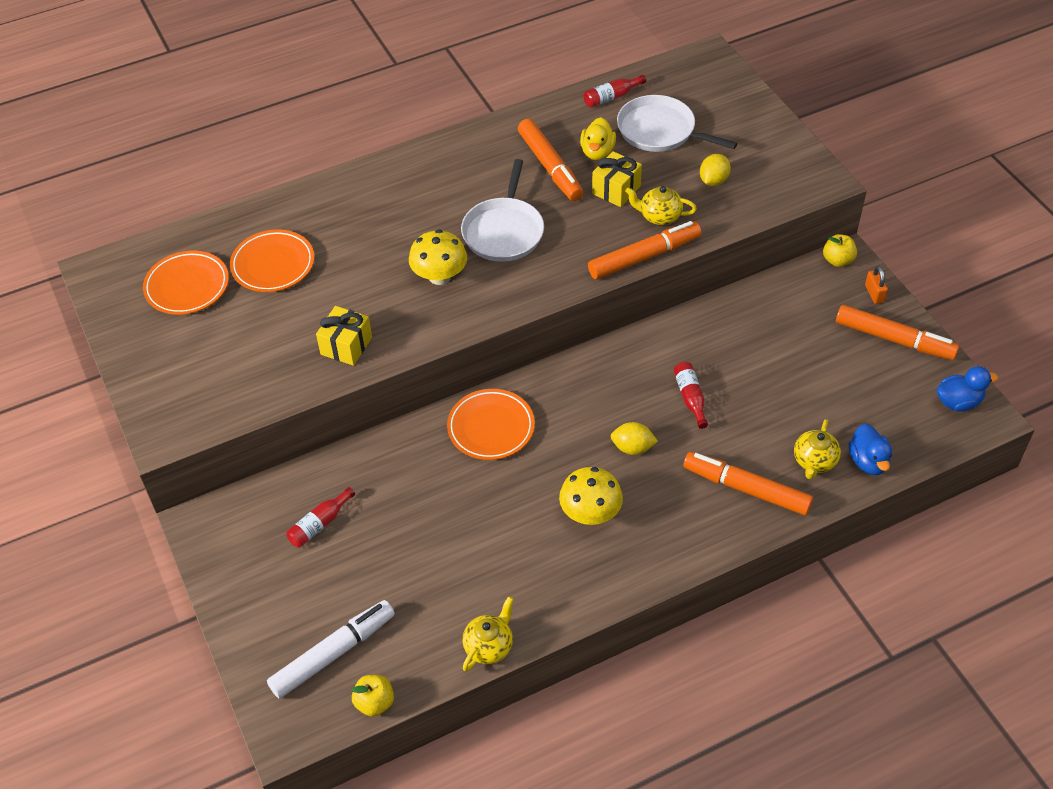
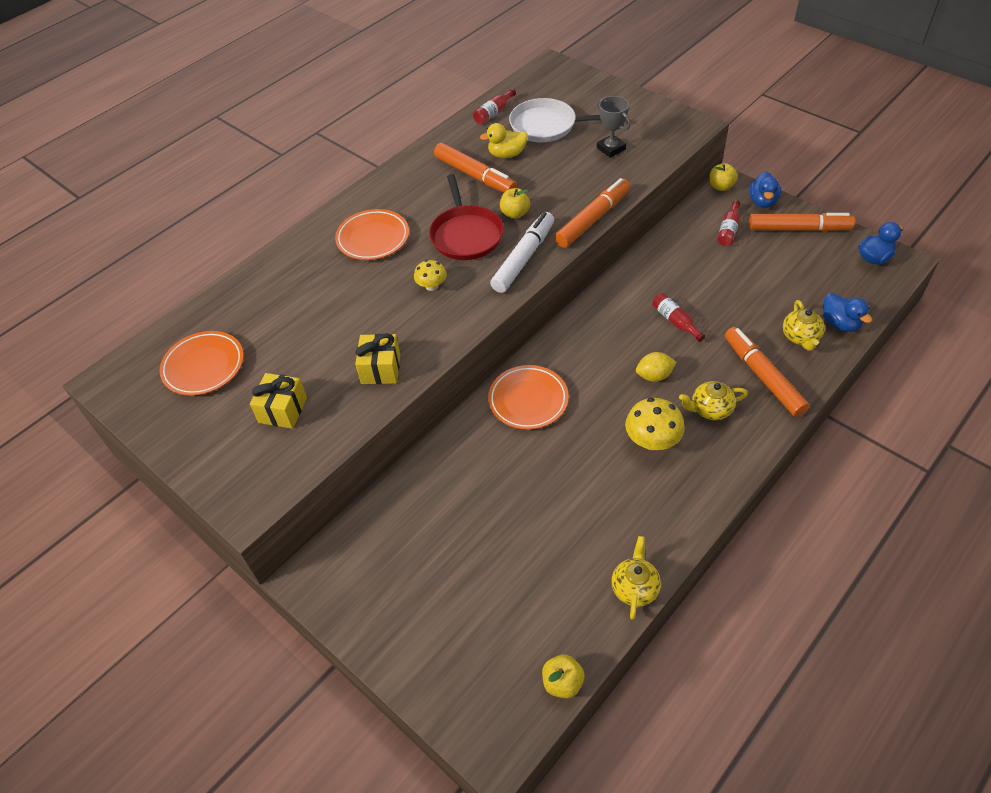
camera: 20 degrees left, 0 degrees up
orange plate [230,230,314,292] -> orange plate moved to [335,209,409,260]
white marker [267,600,395,699] -> white marker moved to [490,212,554,293]
red bottle [286,487,355,548] -> red bottle moved to [717,200,740,246]
yellow mushroom [409,229,467,285] -> yellow mushroom [414,260,447,291], size x0.61
white pan [461,159,544,262] -> red pan [429,174,504,260]
yellow duck [580,117,616,160] -> yellow duck turned 90 degrees clockwise [480,123,528,158]
yellow gift [592,151,642,207] -> yellow gift moved to [250,373,307,429]
yellow teapot [625,186,697,225] -> yellow teapot moved to [679,381,748,420]
orange marker [683,452,813,515] -> orange marker turned 60 degrees clockwise [725,327,809,417]
yellow lemon [700,154,731,186] -> grey trophy [597,96,630,158]
orange padlock [865,266,888,304] -> blue duck [749,172,781,208]
none -> yellow apple [500,188,530,219]

